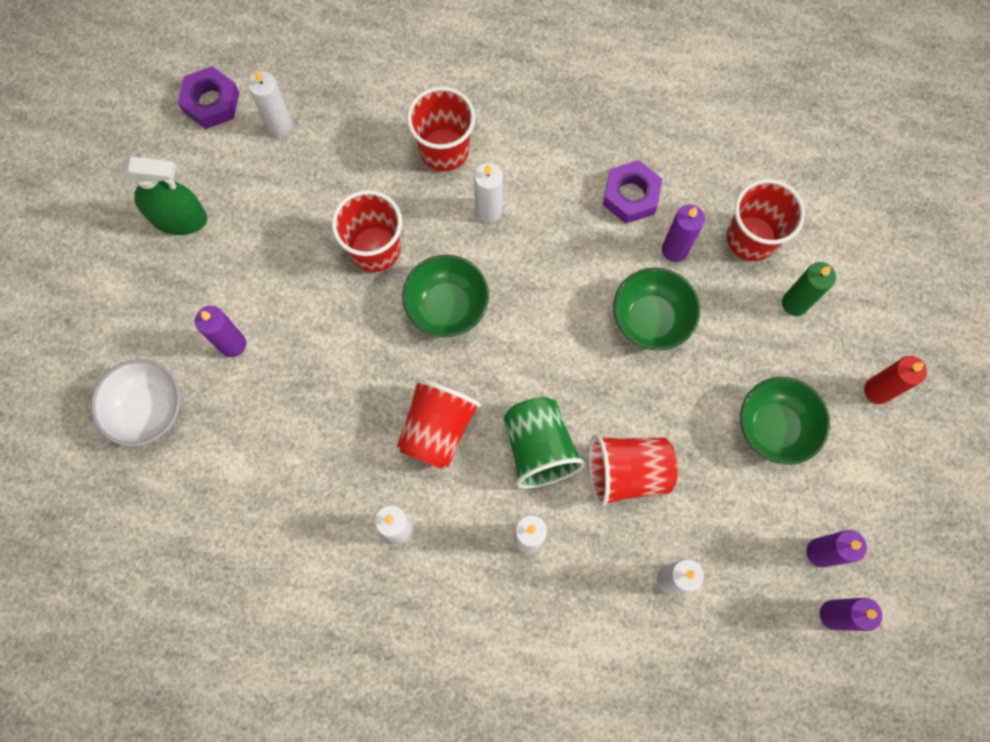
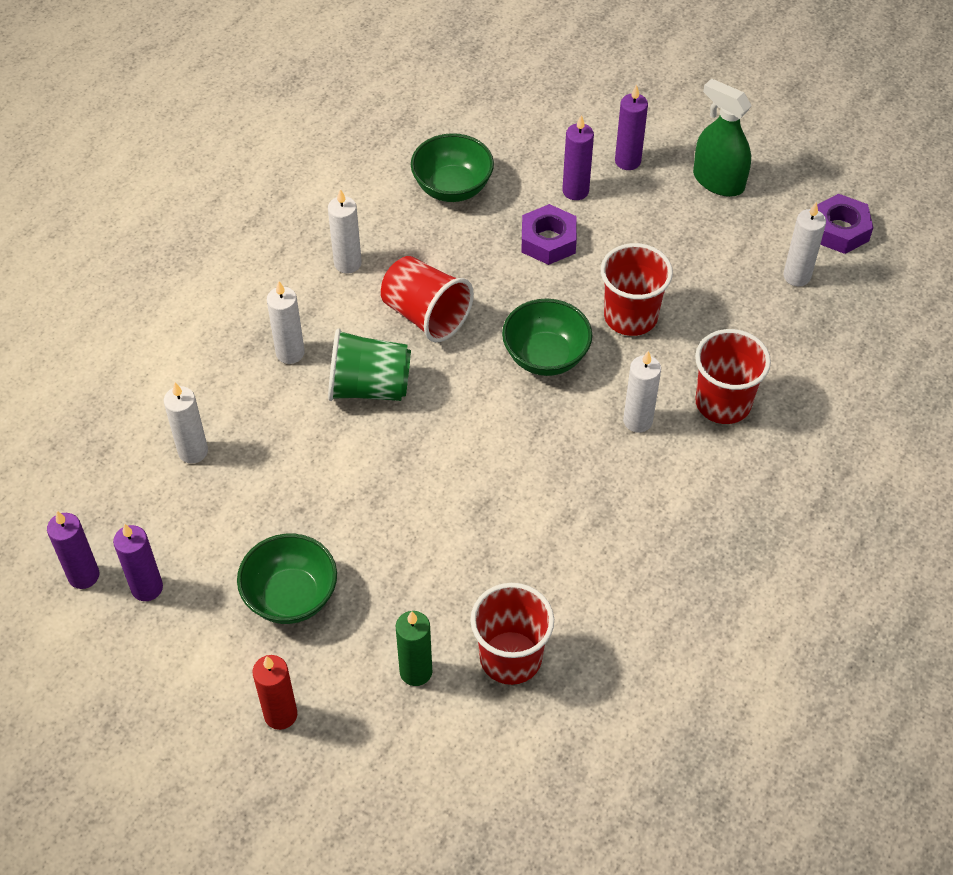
camera: 110 degrees right, 20 degrees down
white bowl [91,359,181,446] -> none
green spray bottle [121,156,207,235] -> green spray bottle turned 105 degrees clockwise [693,78,752,197]
red cup [589,434,678,507] -> none
purple nut [603,160,662,223] -> purple nut moved to [522,204,577,265]
green bowl [613,267,700,351] -> green bowl moved to [411,133,494,202]
purple candle [662,205,705,262] -> purple candle moved to [615,84,648,170]

